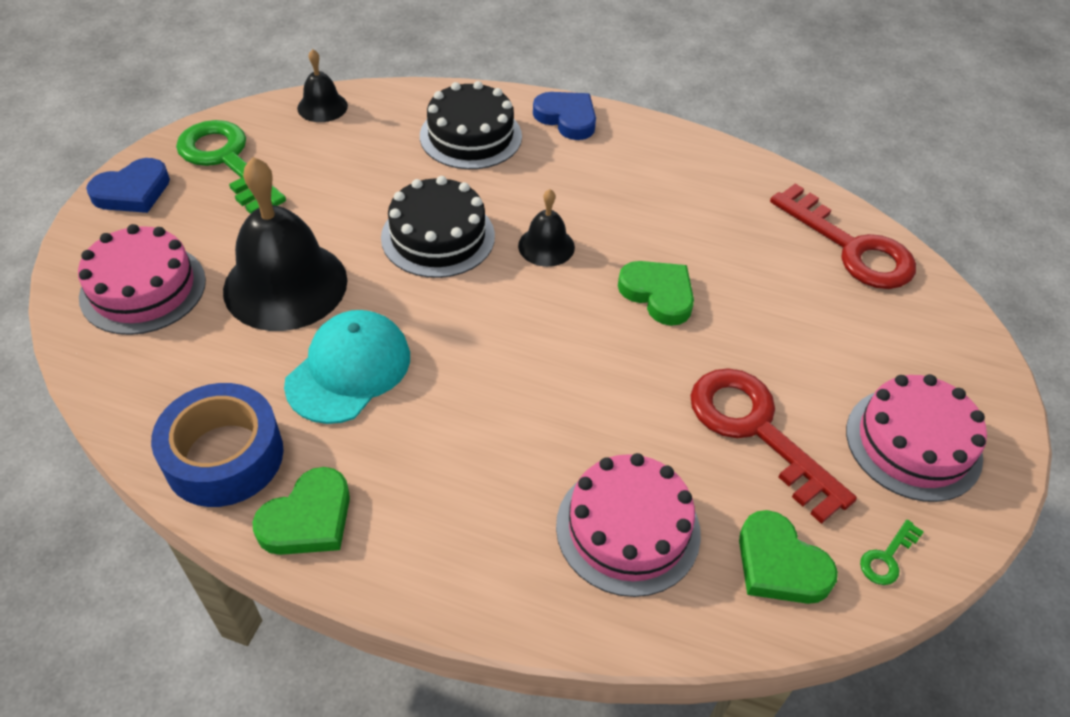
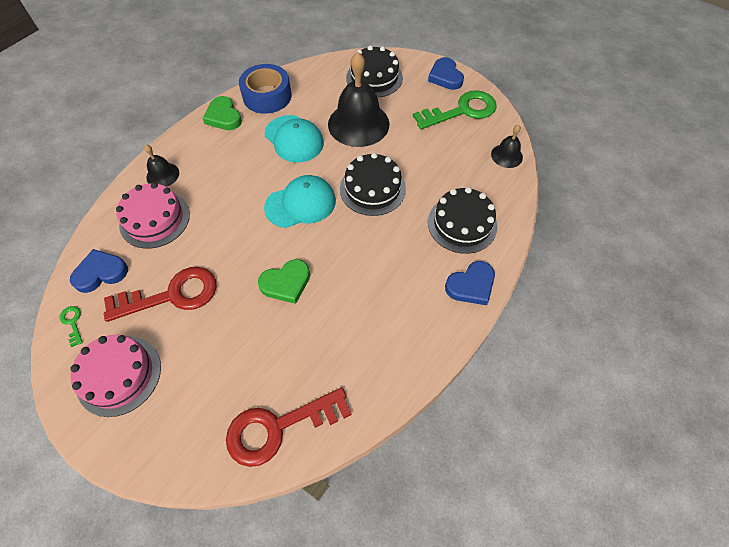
camera: 110 degrees right, 10 degrees up
pink cake [78,224,206,335] -> black cake [346,45,403,98]
black bell [518,189,575,267] -> black bell moved to [144,145,179,187]
green heart [739,510,838,604] -> blue heart [70,249,128,293]
none -> turquoise cap [264,175,336,228]

